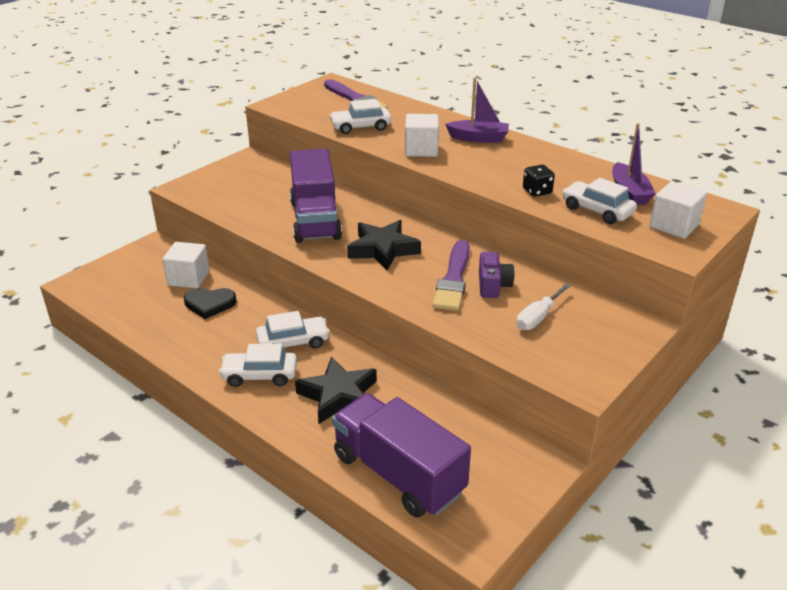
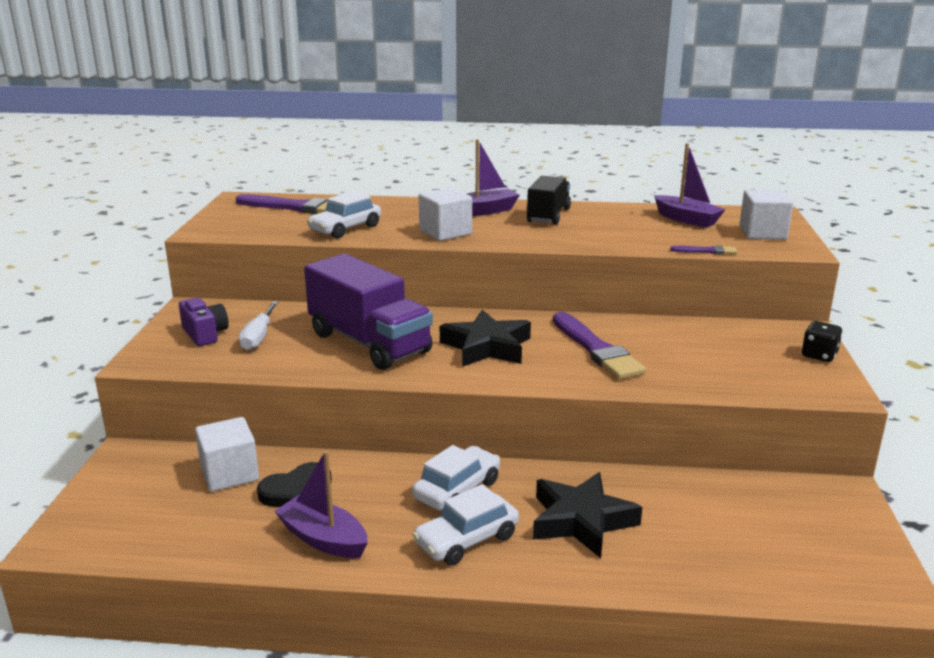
camera: 35 degrees left, 10 degrees down
purple truck [332,393,471,518] -> none
purple camera [479,252,515,298] -> purple camera moved to [179,298,229,346]
white screwdriver [516,283,571,330] -> white screwdriver moved to [239,301,278,350]
black dice [523,165,555,197] -> black dice moved to [802,321,843,362]
white car [562,178,637,224] -> none
none -> purple boat [275,451,368,558]
none -> black truck [527,176,571,225]
none -> purple brush [670,245,737,254]

